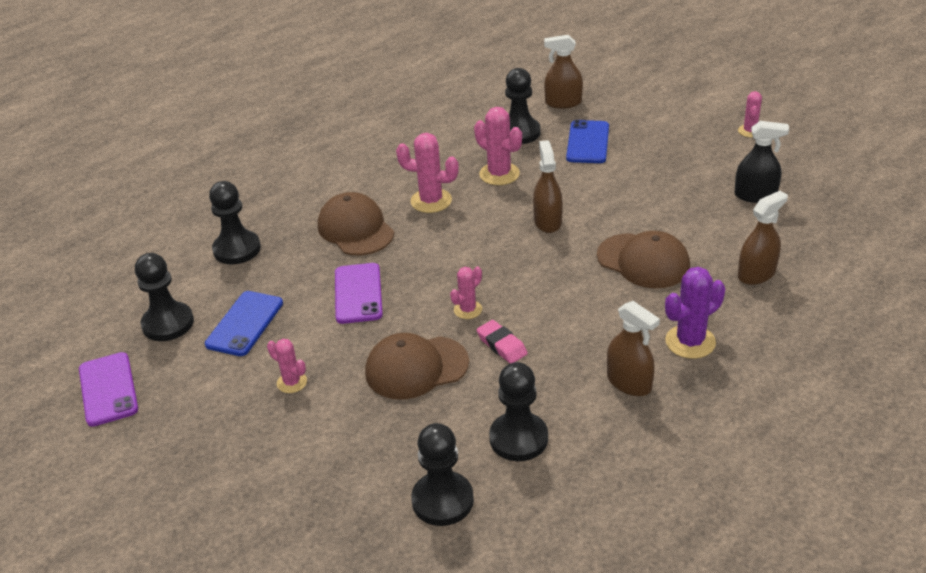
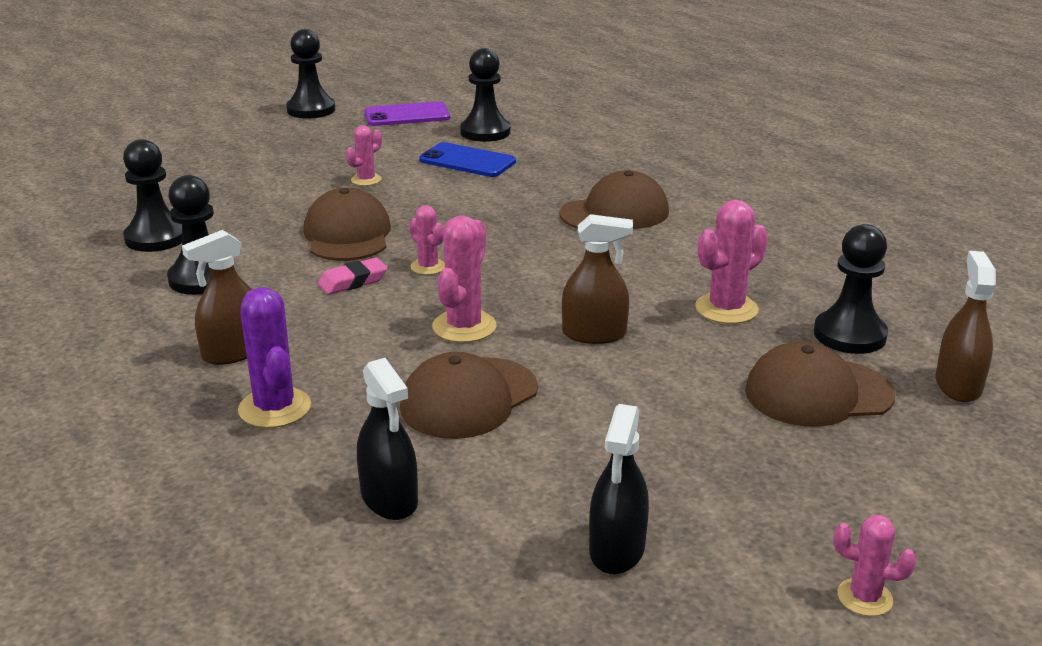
camera: 95 degrees right, 10 degrees down
black pawn [209,181,261,264] -> black pawn moved to [286,29,335,118]
purple phone [335,263,383,324] -> none
pink cactus [396,133,459,213] -> pink cactus moved to [432,216,496,343]
blue phone [566,120,609,163] -> brown cap [745,341,895,427]
brown spray bottle [738,191,788,285] -> black spray bottle [357,358,418,520]

